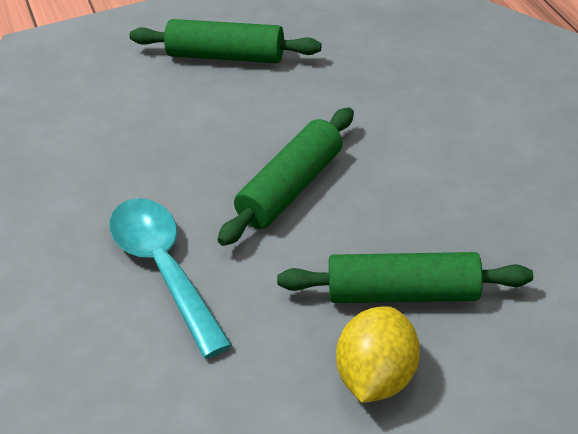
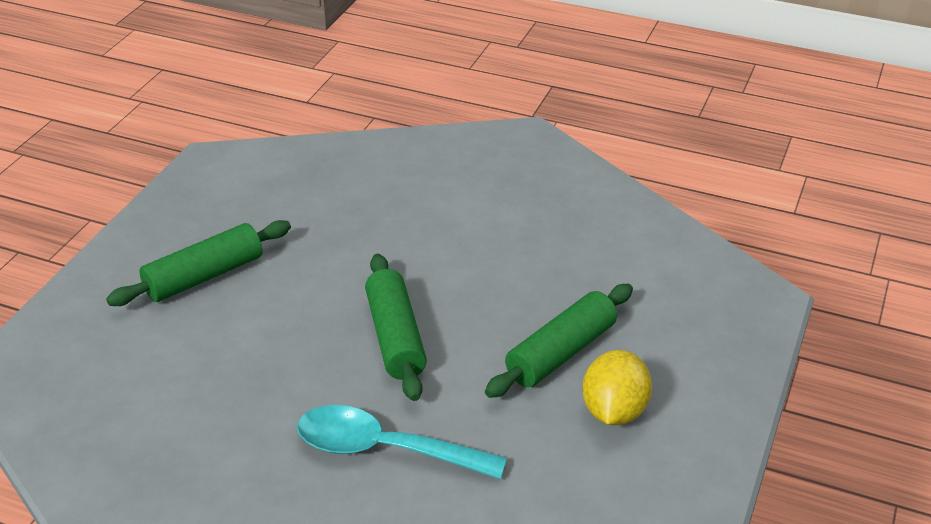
camera: 50 degrees left, 5 degrees down
yellow lemon [336,306,420,403] -> yellow lemon turned 45 degrees clockwise [583,350,652,426]

